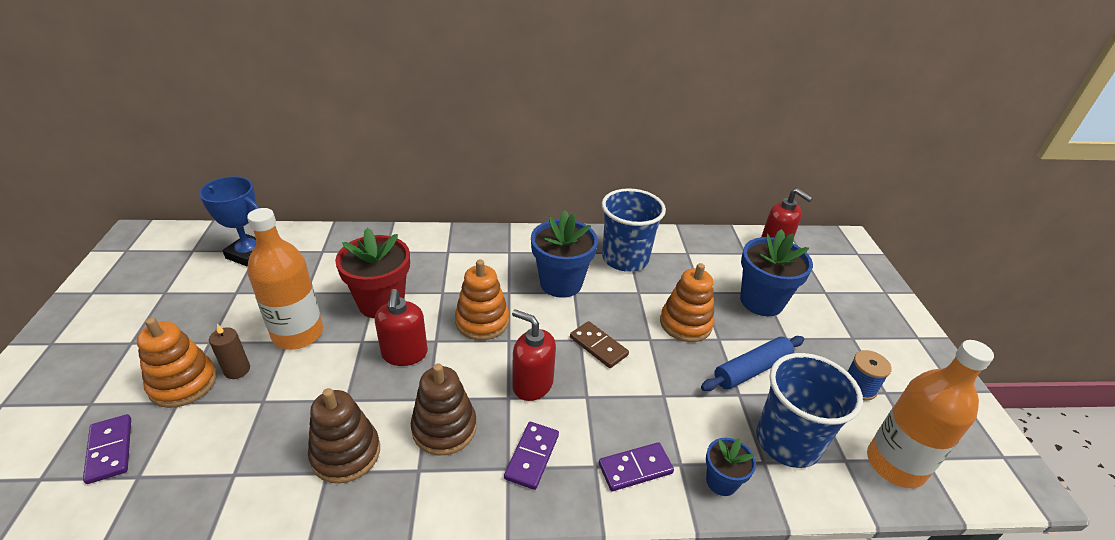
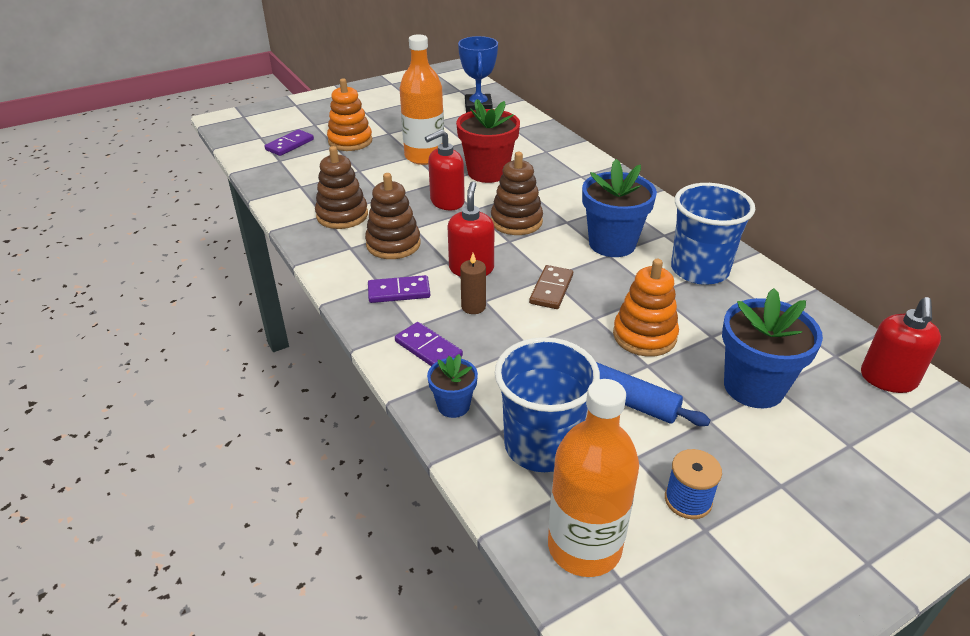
camera: 65 degrees right, 0 degrees up
brown candle [209,324,250,379] -> brown candle moved to [460,253,486,314]
orange stacking toy [455,260,509,340] -> brown stacking toy [491,152,543,235]

